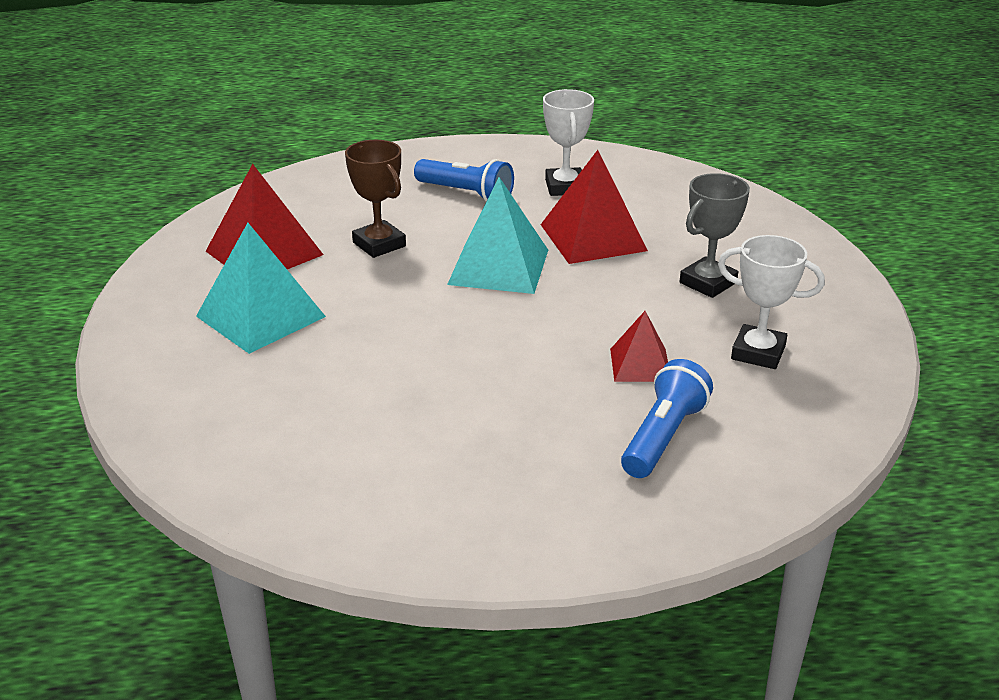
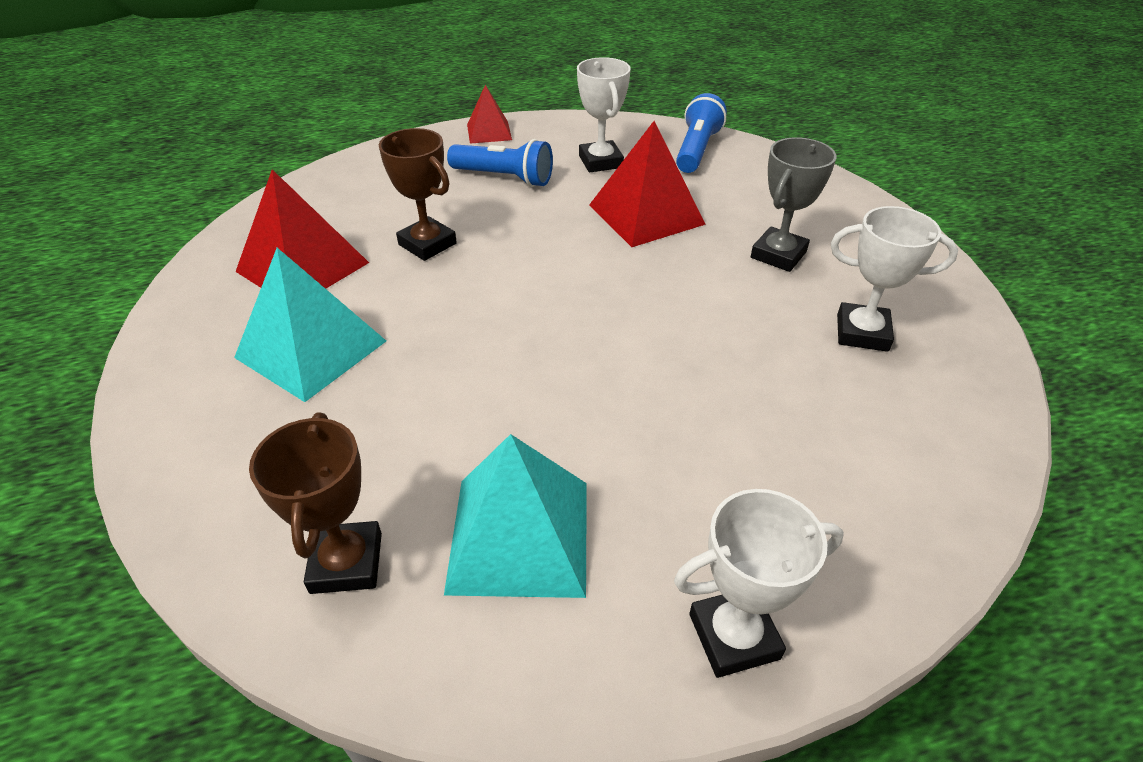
camera: 10 degrees left, 10 degrees up
turquoise pyramid [447,177,548,294] -> turquoise pyramid moved to [444,434,587,598]
red pyramid [610,311,668,382] -> red pyramid moved to [467,85,512,144]
blue flashlight [621,359,713,478] -> blue flashlight moved to [676,93,727,173]
none -> brown trophy [249,412,382,594]
none -> white trophy [674,489,844,678]

